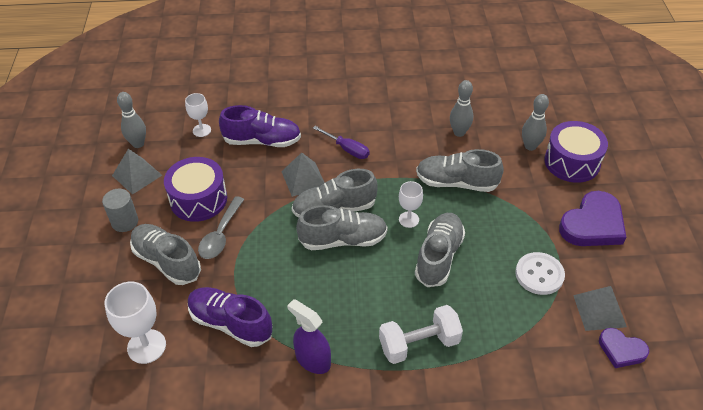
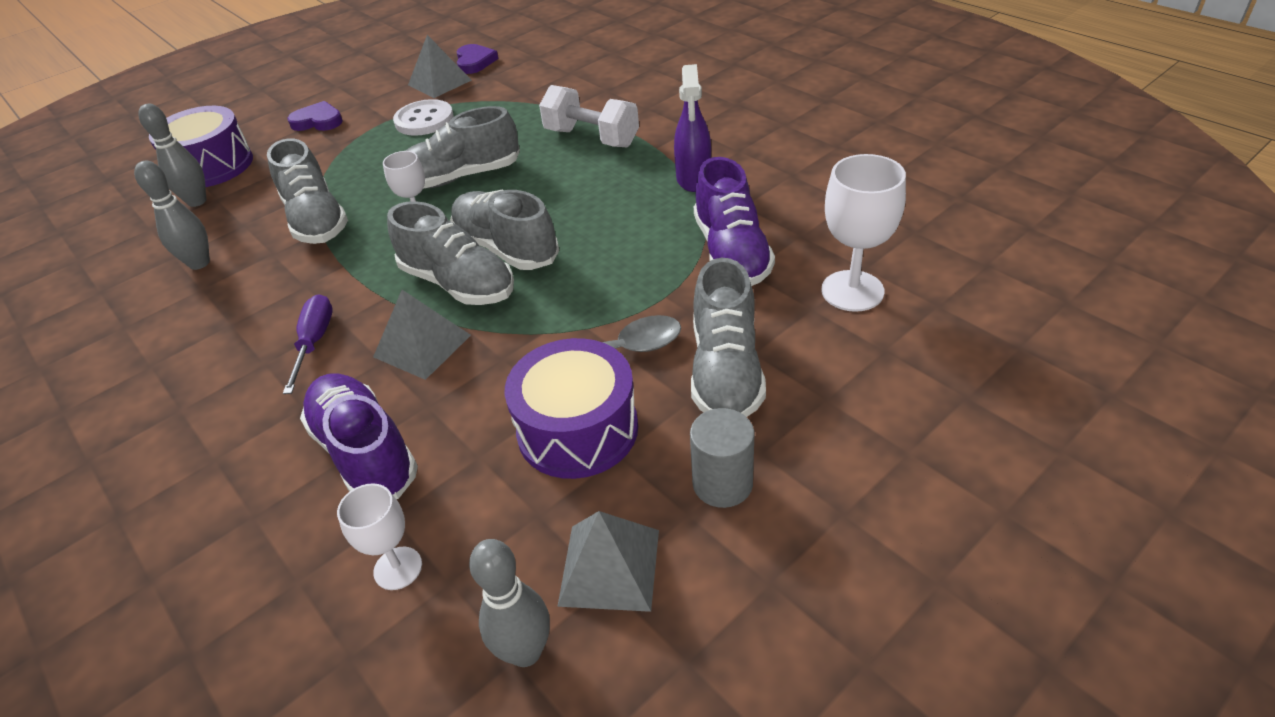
camera: 125 degrees left, 5 degrees down
purple heart [559,191,626,246] -> purple heart [287,101,343,131], size x0.58

